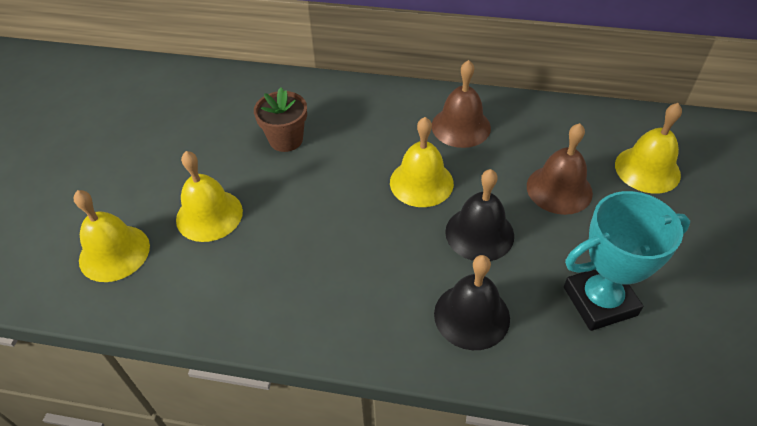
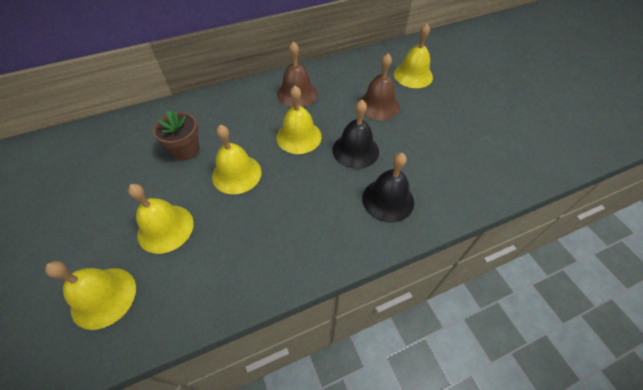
camera: 35 degrees left, 5 degrees up
turquoise trophy [564,191,690,331] -> none
none -> yellow bell [212,125,262,194]

